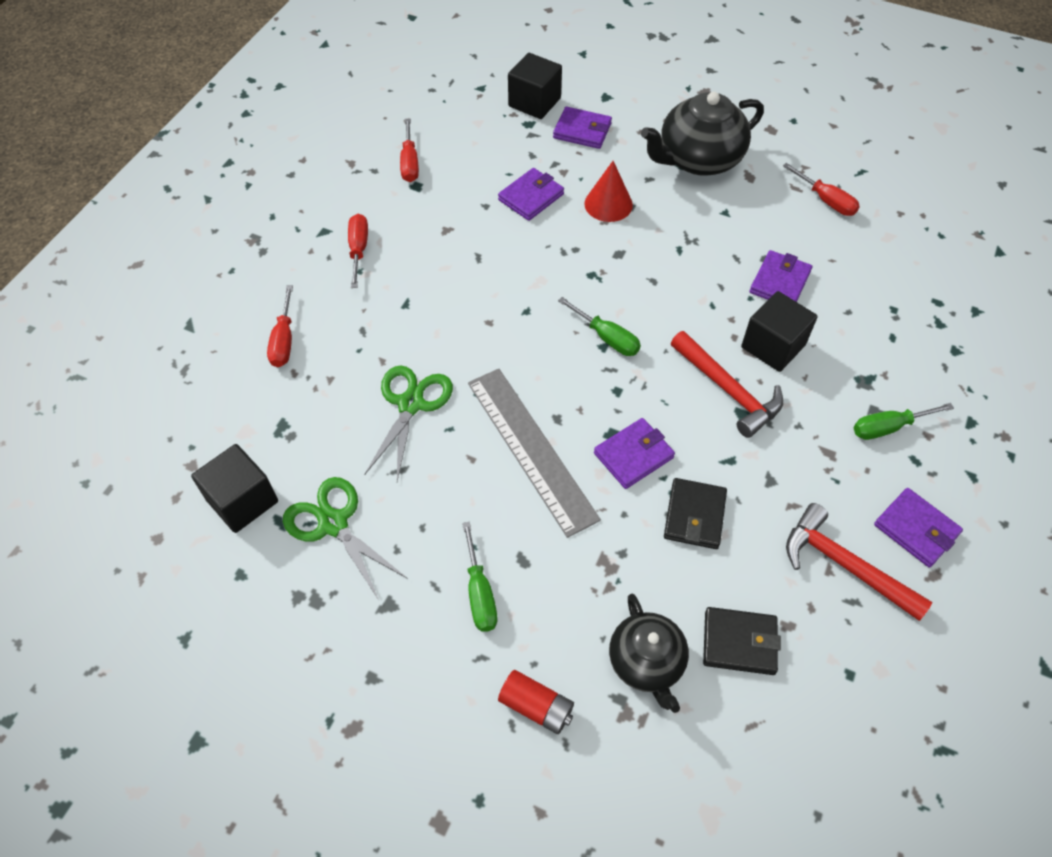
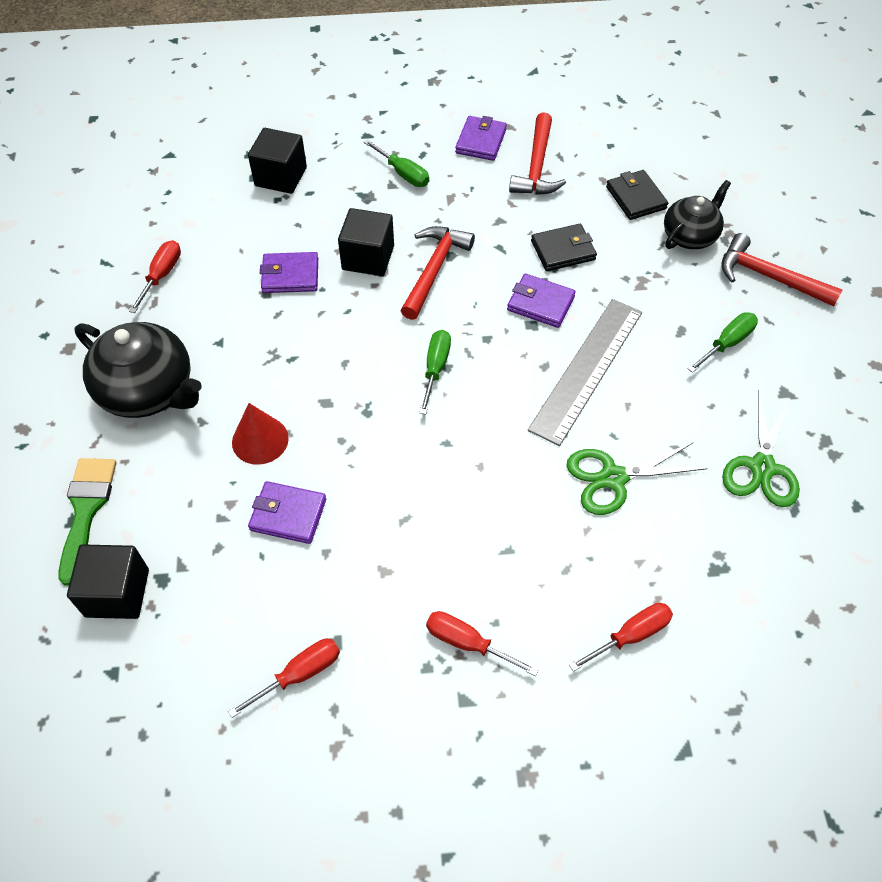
camera: 120 degrees left, 0 degrees up
black cube [191,444,278,533] -> black cube moved to [248,128,307,194]
red screwdriver [348,214,368,288] -> red screwdriver turned 60 degrees clockwise [426,611,539,676]
red battery [498,670,574,734] -> red hammer [721,233,842,307]
purple wallet [553,107,612,149] -> none
none -> green brush [58,458,116,586]

